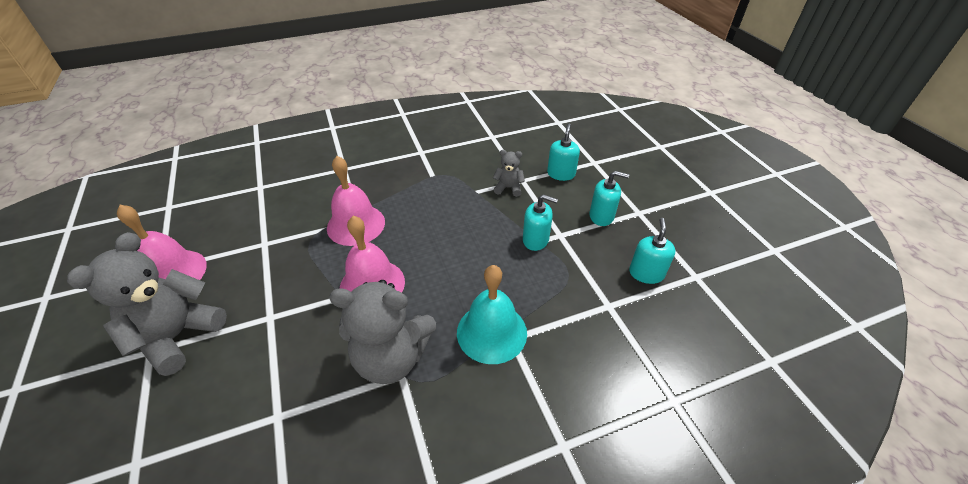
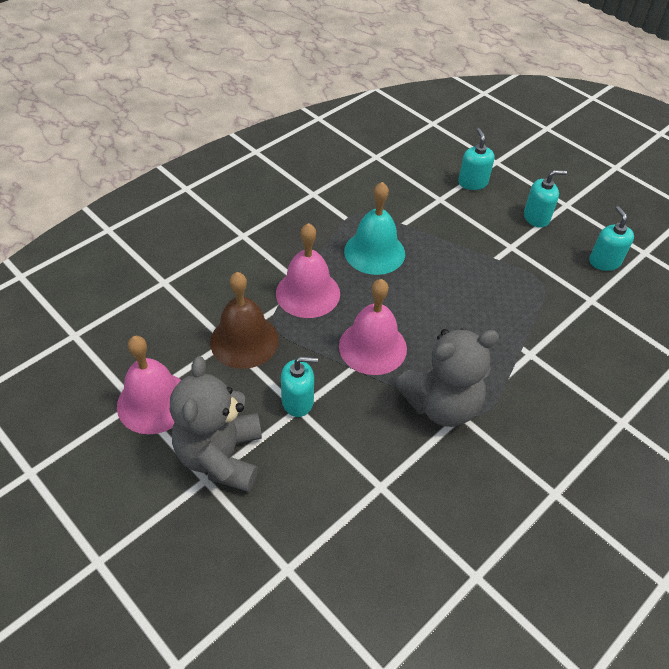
camera: 25 degrees left, 5 degrees up
turquoise bell [457,265,527,364] -> turquoise bell moved to [344,182,405,275]
grey teddy bear [493,150,525,197] -> none
turquoise soap dispenser [523,194,558,251] -> turquoise soap dispenser moved to [281,357,318,417]
none -> brown bell [210,272,279,369]

